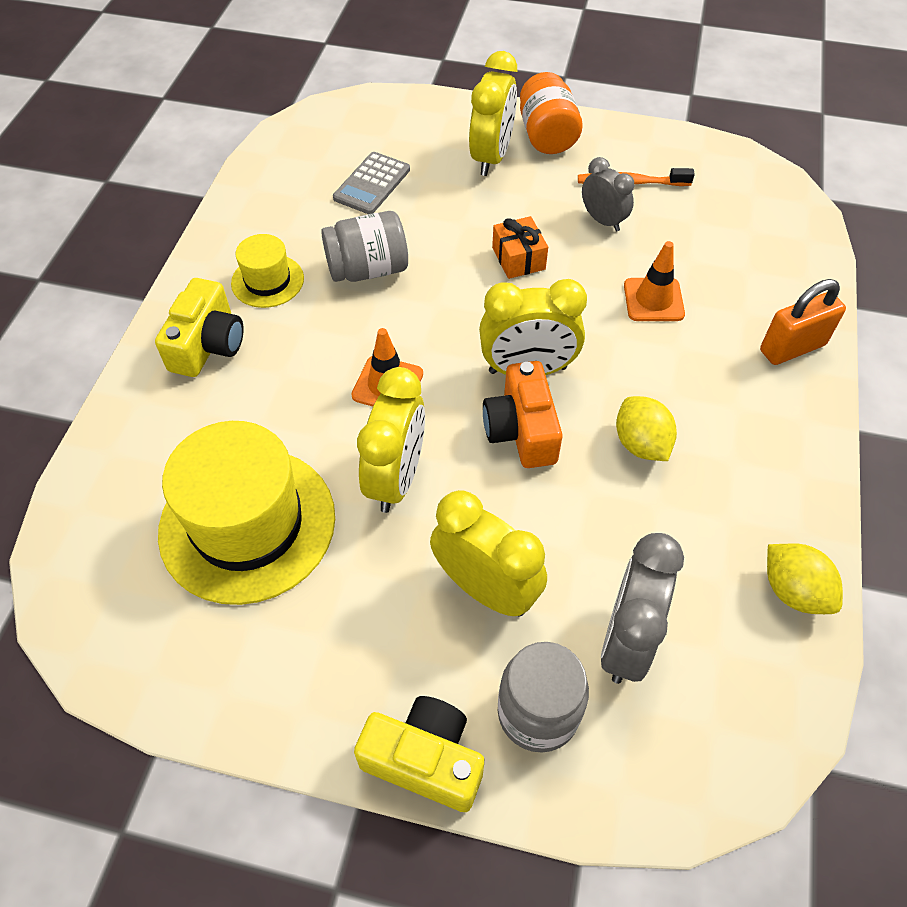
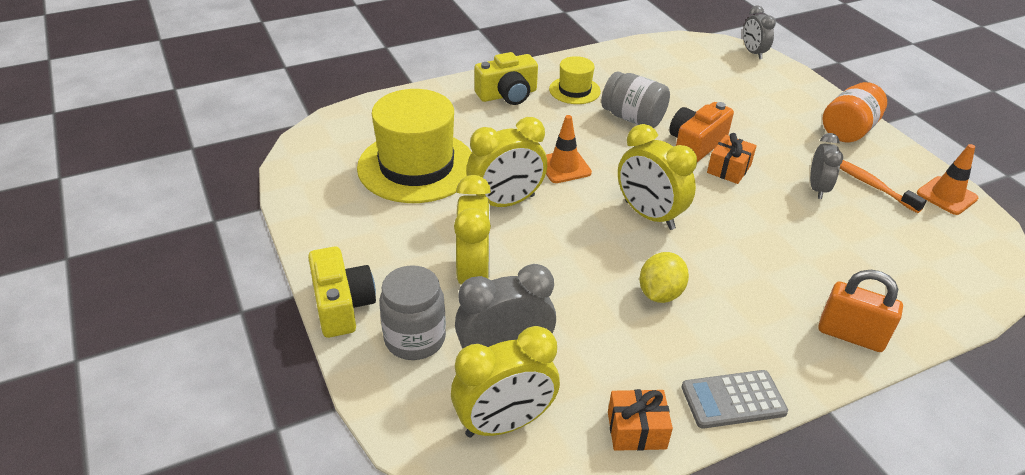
camera: 50 degrees right, 15 degrees down
grey calculator [333,152,410,214] -> grey calculator moved to [681,370,788,429]
yellow clock [469,51,517,176] -> yellow clock moved to [451,326,560,437]
orange camera [483,361,563,468] -> orange camera moved to [669,102,734,162]
orange traffic cone [624,241,685,321] -> orange traffic cone moved to [917,144,978,215]
yellow lemon [767,543,843,614] -> orange gift [608,389,673,451]
none -> grey clock [743,6,776,59]

